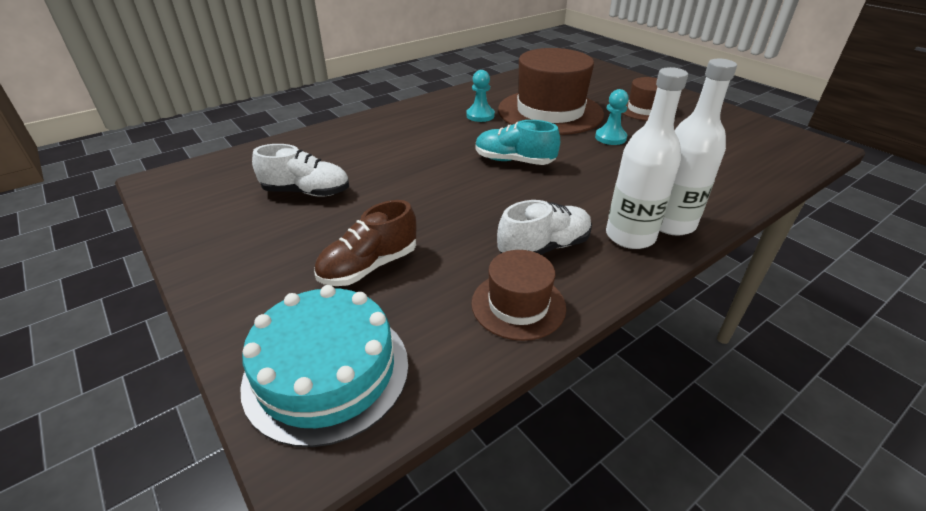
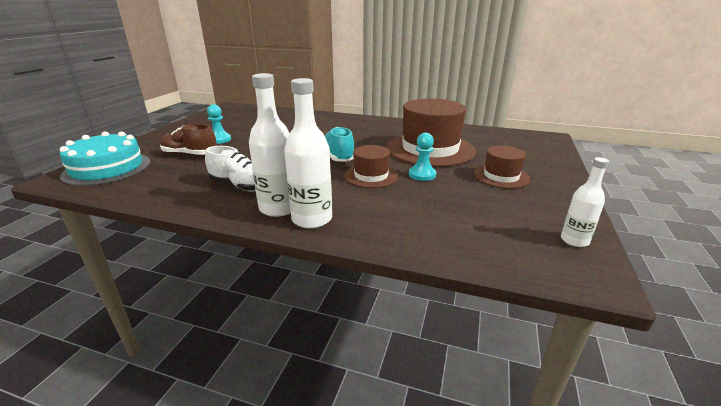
camera: 55 degrees right, 10 degrees down
white shoe [252,144,349,197] -> none
turquoise pawn [466,70,495,122] -> turquoise pawn moved to [207,105,231,144]
brown hat [471,250,566,341] -> brown hat moved to [345,145,398,188]
none -> white bottle [561,157,609,247]

